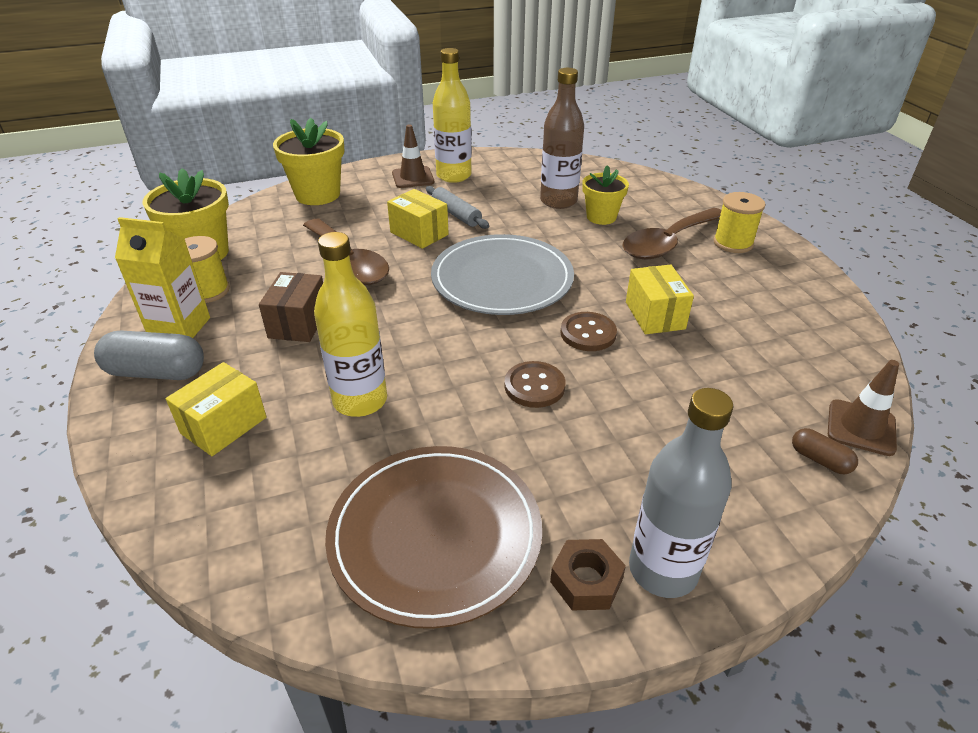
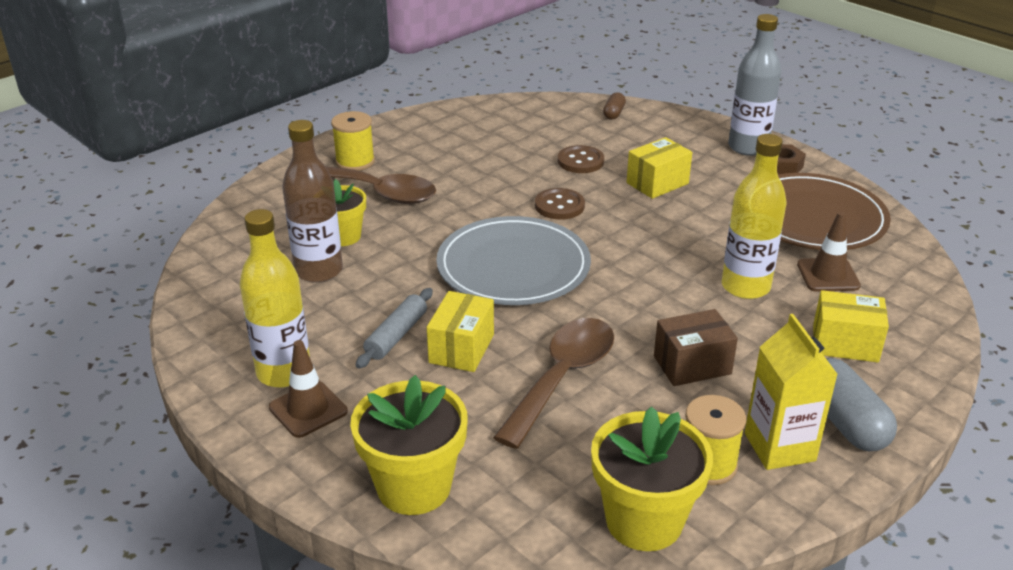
camera: 115 degrees left, 5 degrees down
brown button [505,361,566,408] -> brown button moved to [558,145,604,173]
yellow box [626,264,694,334] -> yellow box moved to [627,137,692,199]
brown traffic cone [828,360,899,456] -> brown traffic cone moved to [797,212,861,292]

